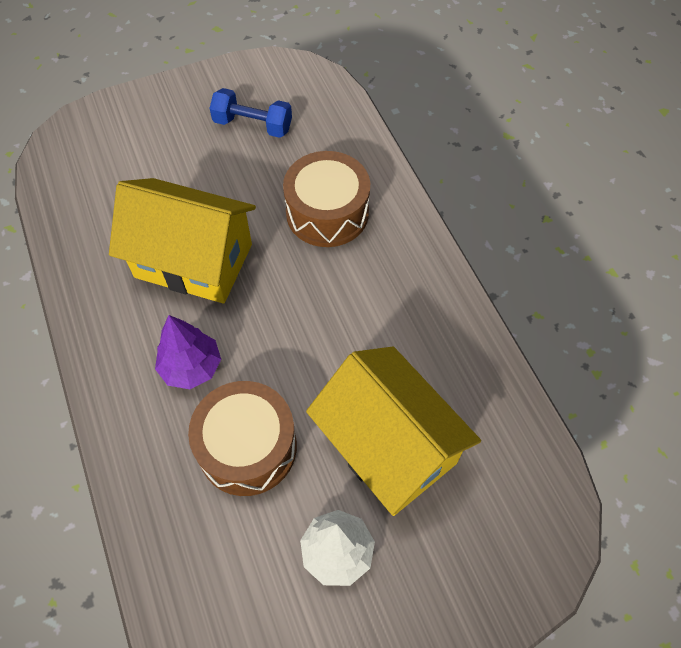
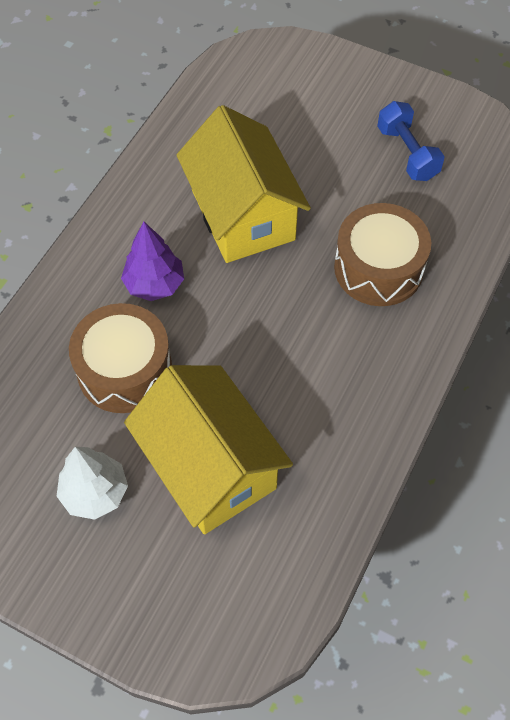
camera: 50 degrees right, 0 degrees up
yellow house [306,347,481,516] -> yellow house turned 45 degrees counterclockwise [124,365,293,534]

